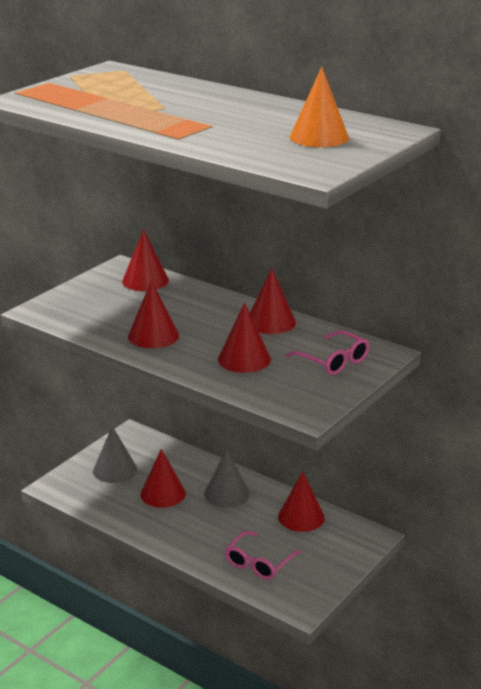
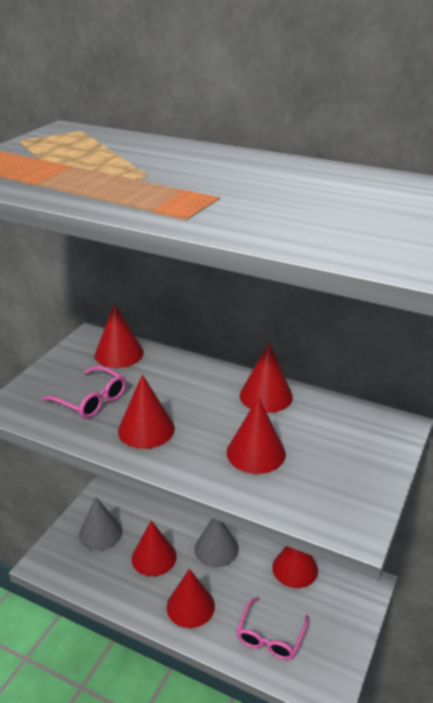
camera: 10 degrees left, 5 degrees up
pink glasses [285,330,370,375] -> pink glasses moved to [42,366,126,419]
orange cone [290,67,349,147] -> none
none -> red cone [167,569,215,628]

